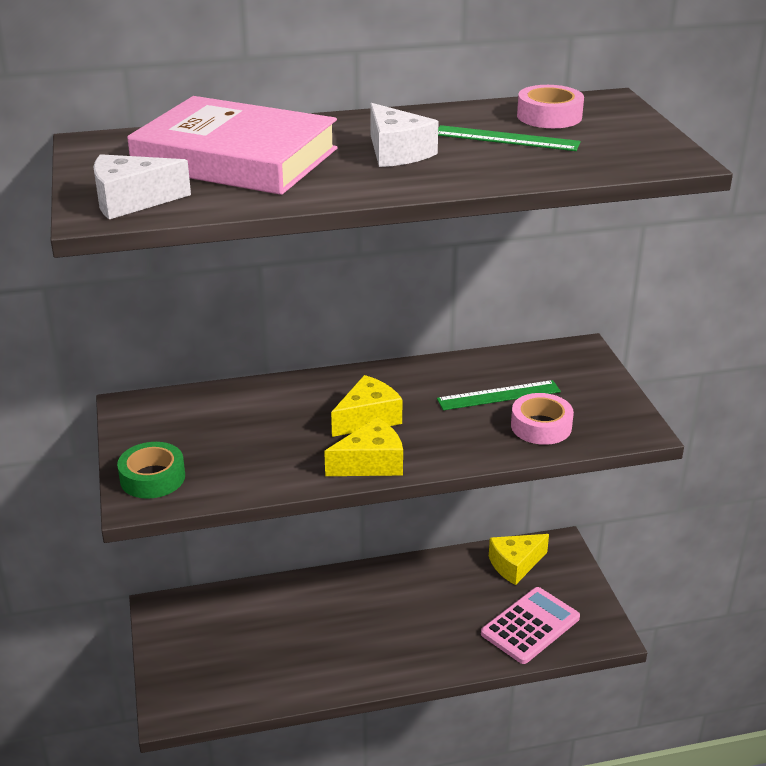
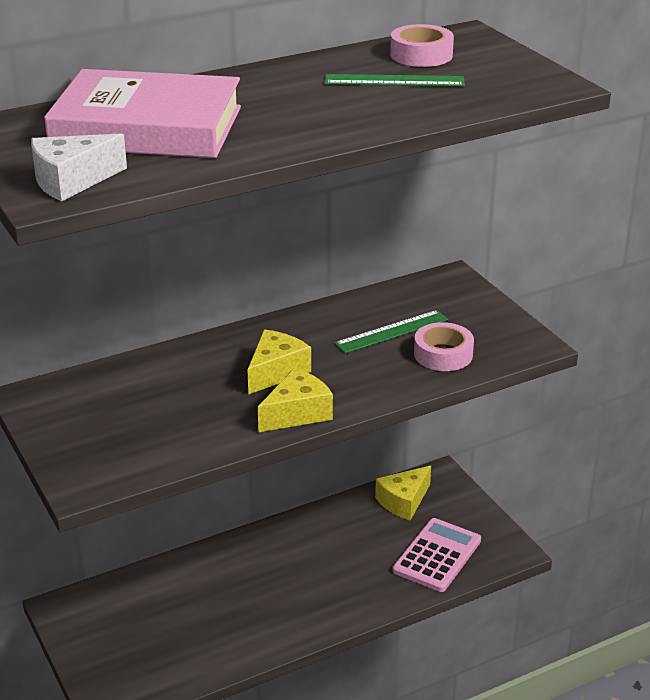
camera: 15 degrees left, 0 degrees up
green tape [117,442,185,499] -> none
white cheese [370,103,439,167] -> none

